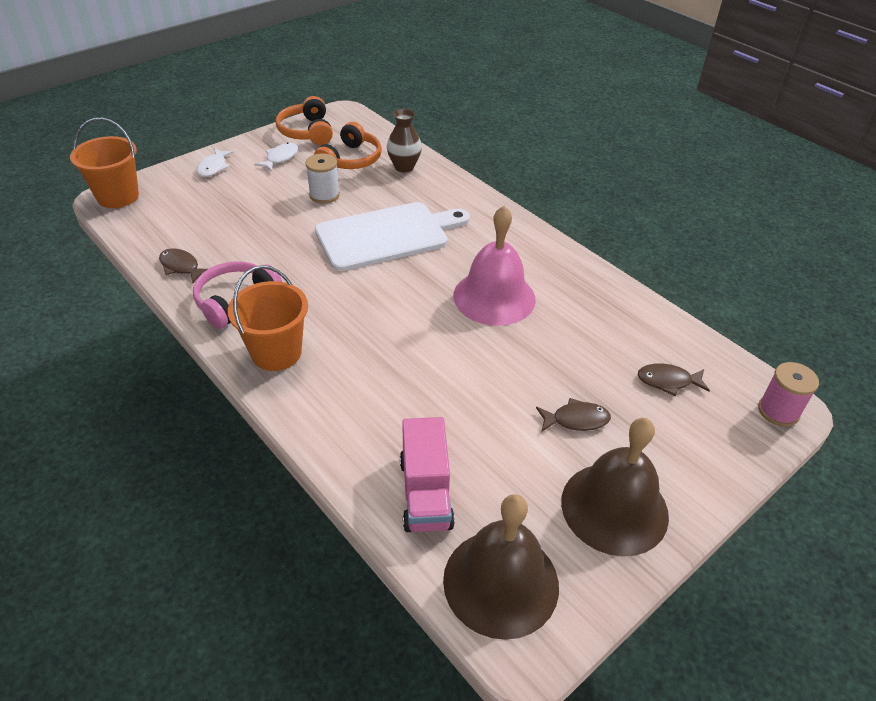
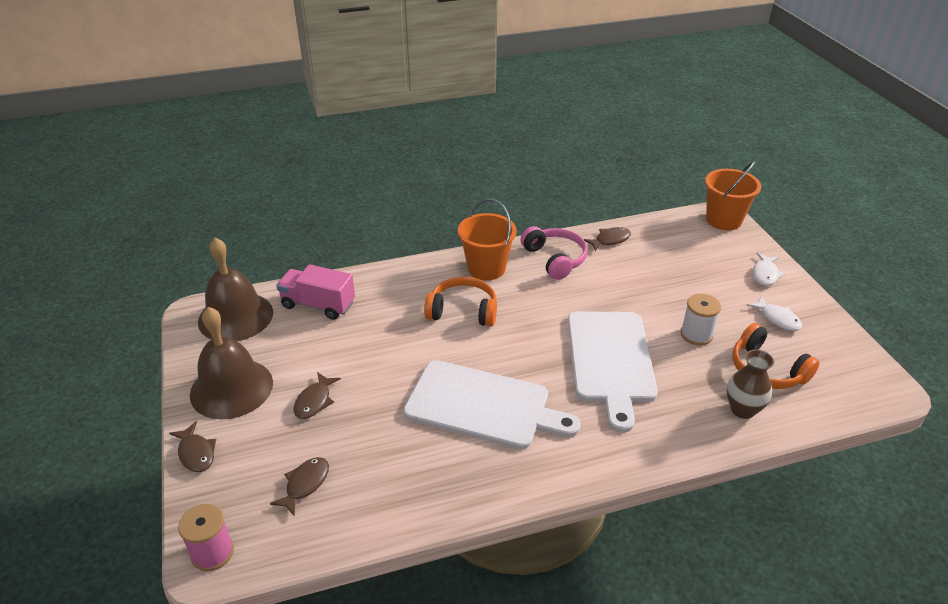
camera: 115 degrees right, 5 degrees down
white fish [196,148,234,177] -> white fish turned 105 degrees counterclockwise [753,253,785,286]
orange headphones [276,96,333,145] -> orange headphones moved to [424,277,497,327]
pink bell [453,206,536,326] -> white cutting board [403,360,581,449]
none -> brown fish [169,421,216,472]

